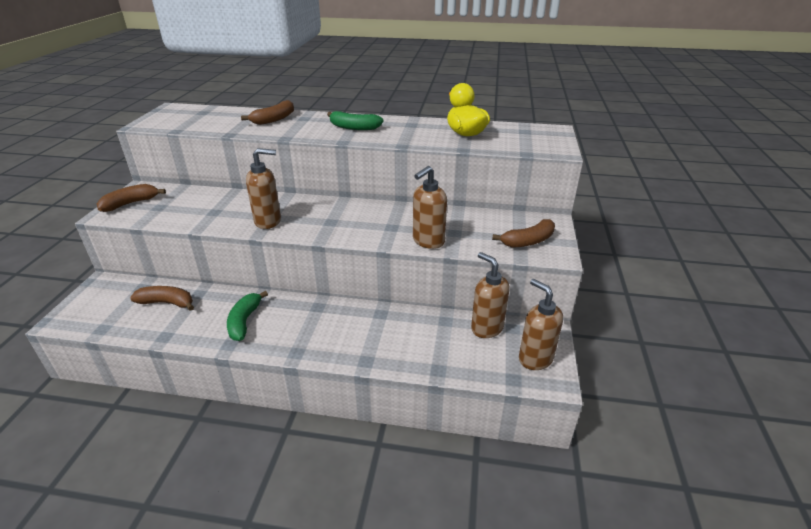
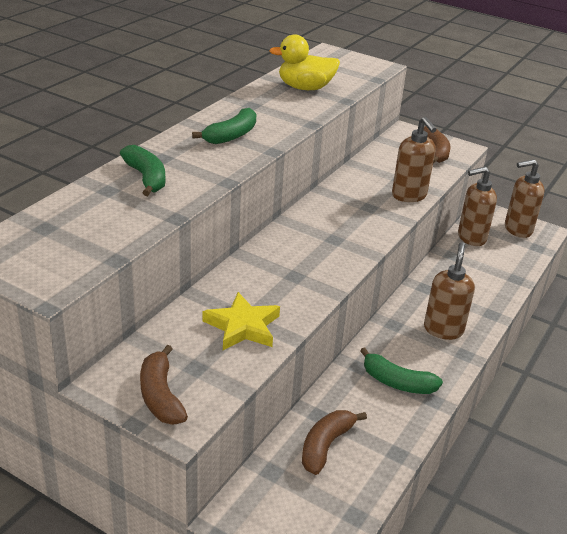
camera: 70 degrees left, 0 degrees up
brown banana [241,100,294,125] -> green banana [120,145,166,196]
brown soap dispenser [246,148,281,229] -> brown soap dispenser moved to [424,242,475,340]
none -> yellow star [203,292,280,350]

